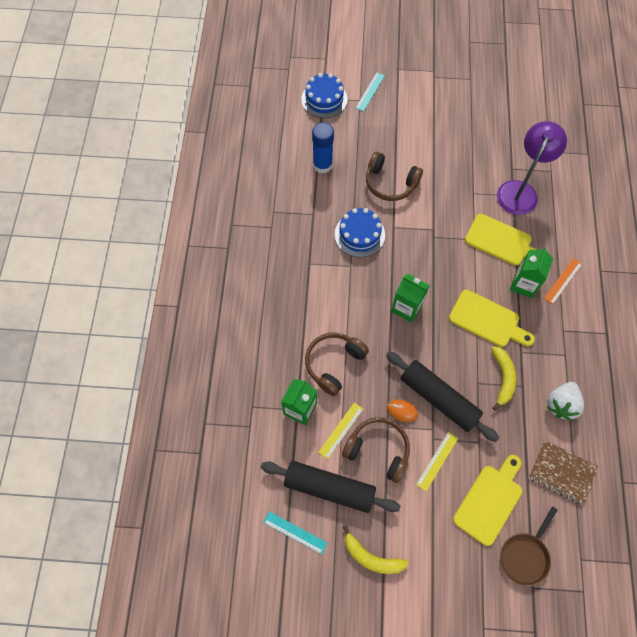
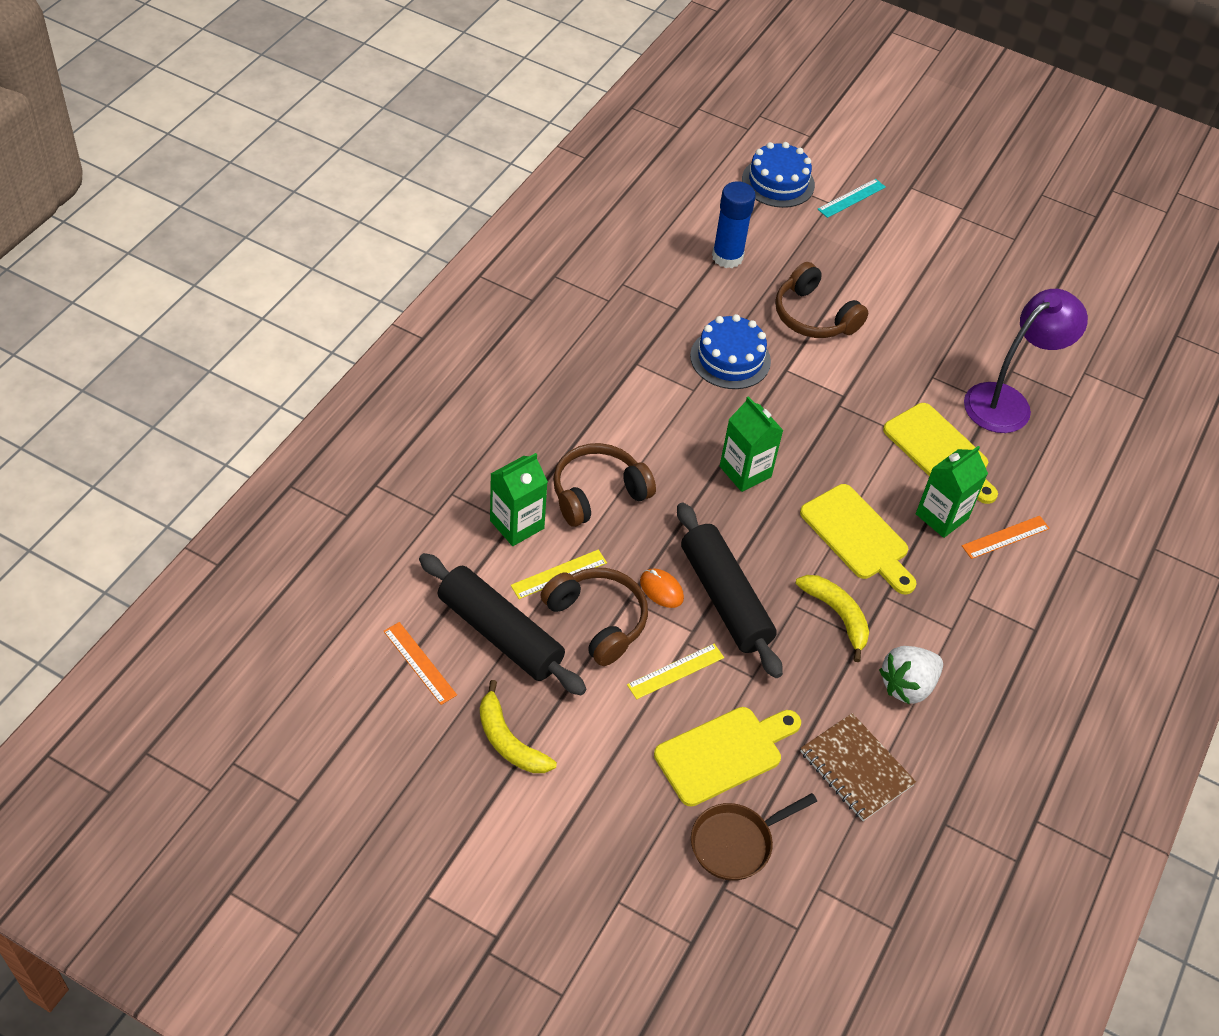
camera: 20 degrees right, 15 degrees down
turquoise ruler [263,511,327,554] -> orange ruler [383,622,457,705]
yellow banana [491,346,516,411] -> yellow banana turned 60 degrees counterclockwise [795,575,869,662]

